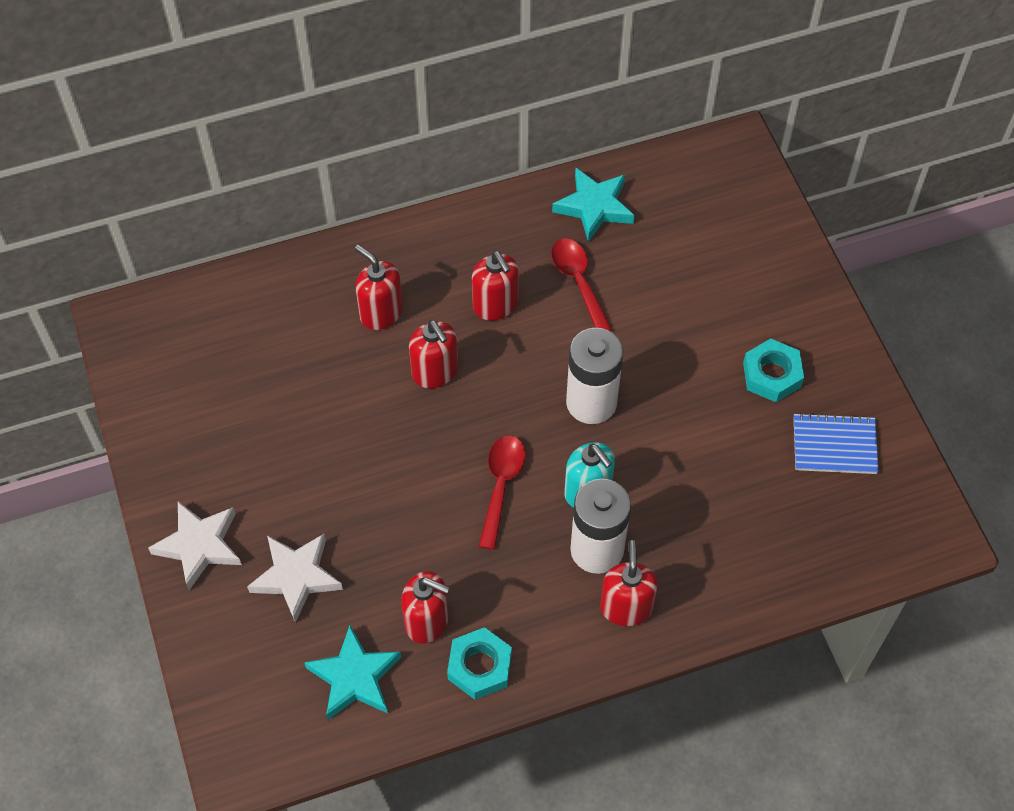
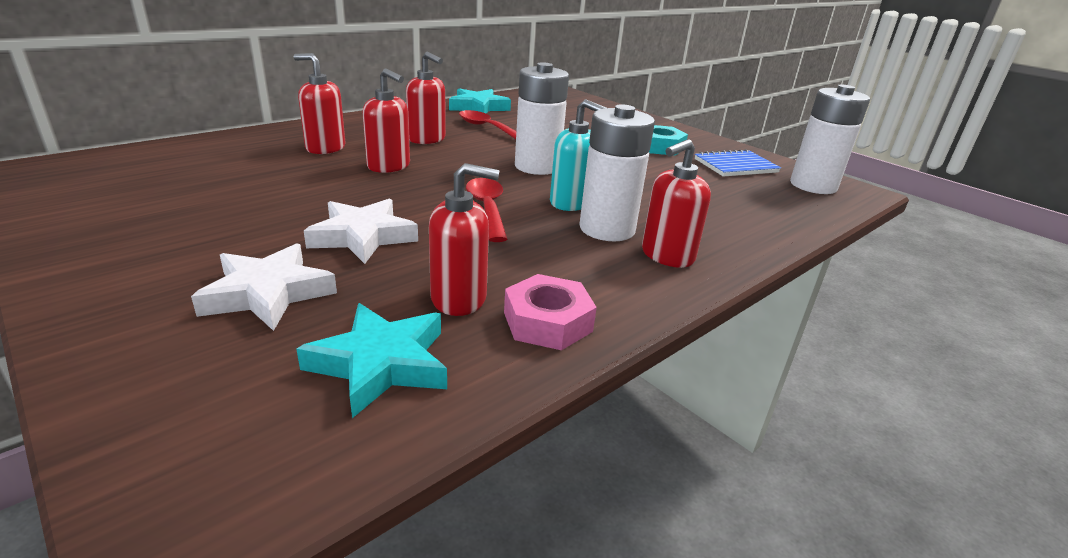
camera: 25 degrees left, 30 degrees down
white star [148,501,242,590] -> white star moved to [304,199,418,264]
turquoise nut [447,627,512,700] -> pink nut [504,274,597,350]
red soap dispenser [600,540,658,626] -> red soap dispenser turned 105 degrees counterclockwise [642,139,711,268]
none -> white battery [790,84,870,194]

